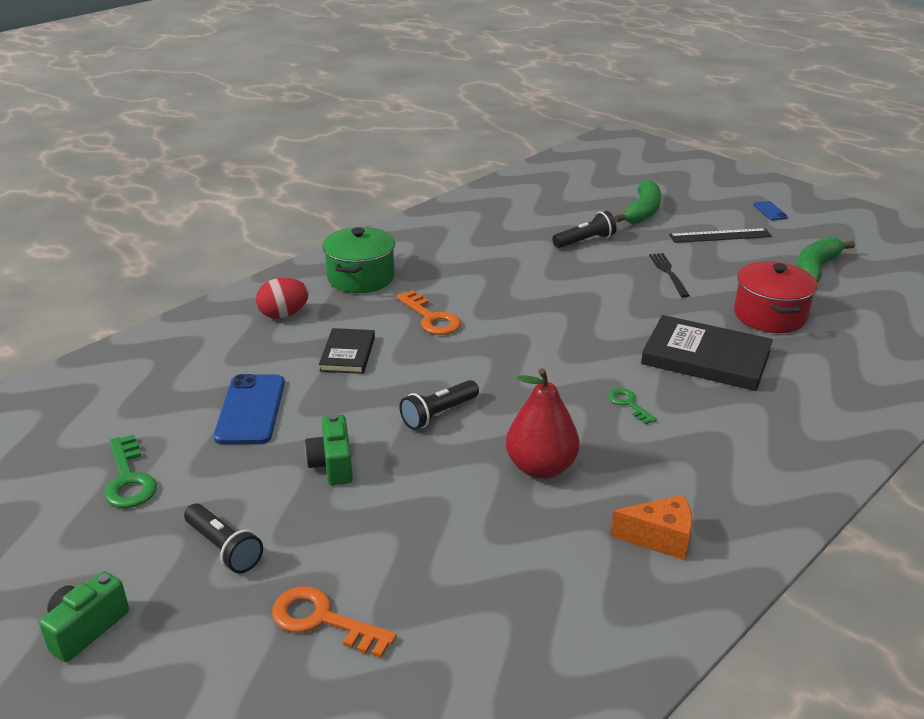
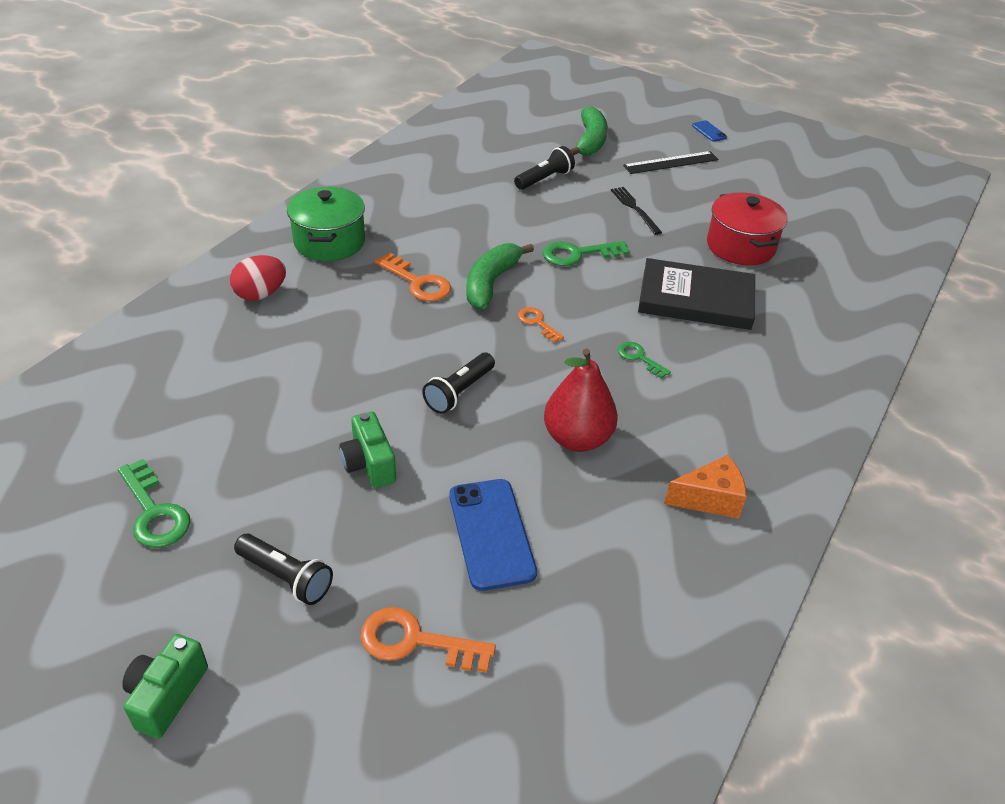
camera: 15 degrees left, 10 degrees up
blue phone [214,374,285,444] -> blue phone moved to [450,479,537,591]
black book [319,328,375,374] -> none
green banana [796,237,855,283] -> green banana moved to [466,243,534,309]
none -> orange key [518,307,564,343]
none -> green key [542,241,630,266]

